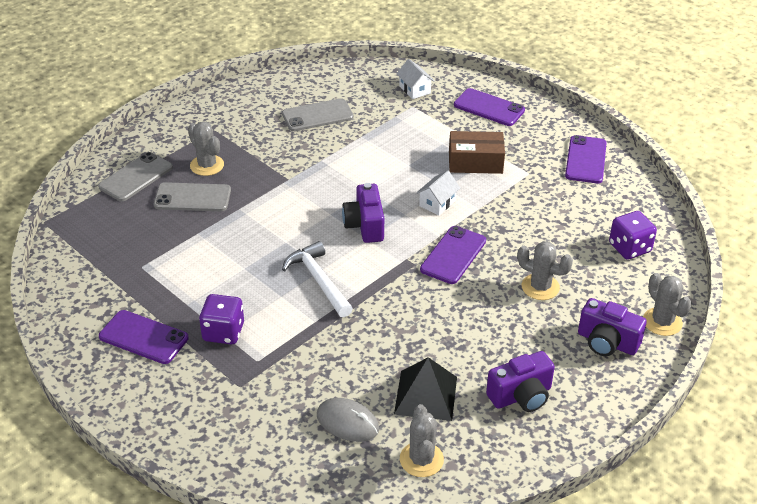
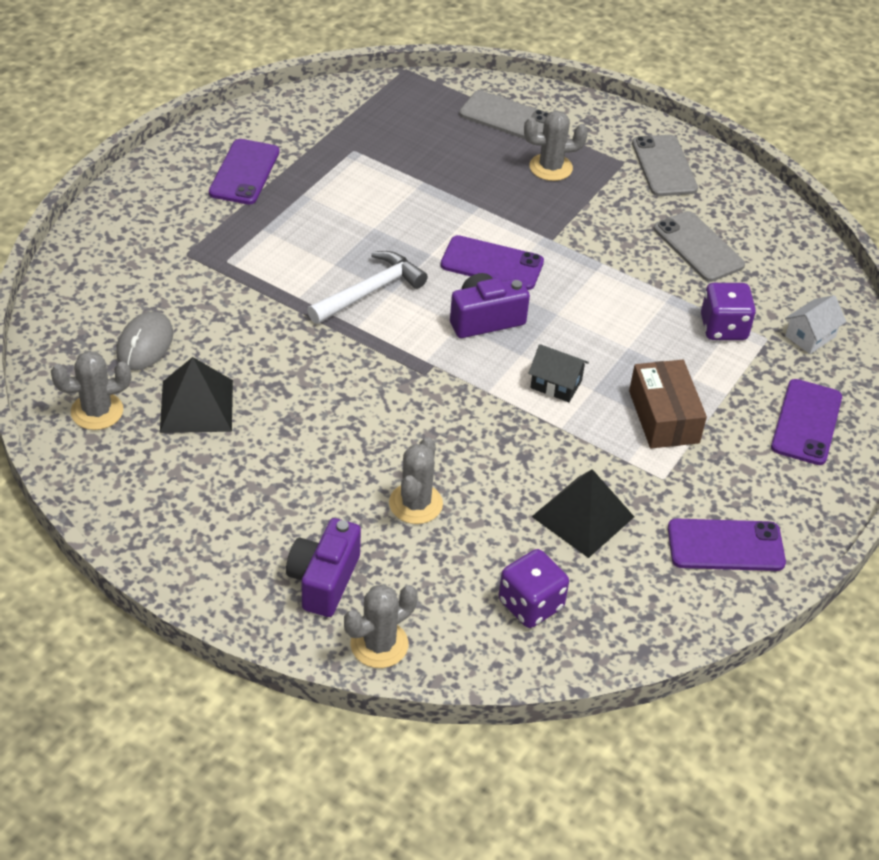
camera: 75 degrees right, 5 degrees up
grey phone [154,182,231,211] -> grey phone moved to [632,135,698,196]
grey cactus [188,122,224,176] -> grey cactus turned 45 degrees clockwise [524,110,588,181]
purple dice [199,294,244,345] -> purple dice moved to [701,283,756,340]
white house [416,171,460,216] -> black house [528,344,589,402]
purple phone [420,226,486,284] -> purple phone moved to [441,235,544,290]
purple camera [486,351,555,412] -> none
none -> black pyramid [532,469,634,558]

